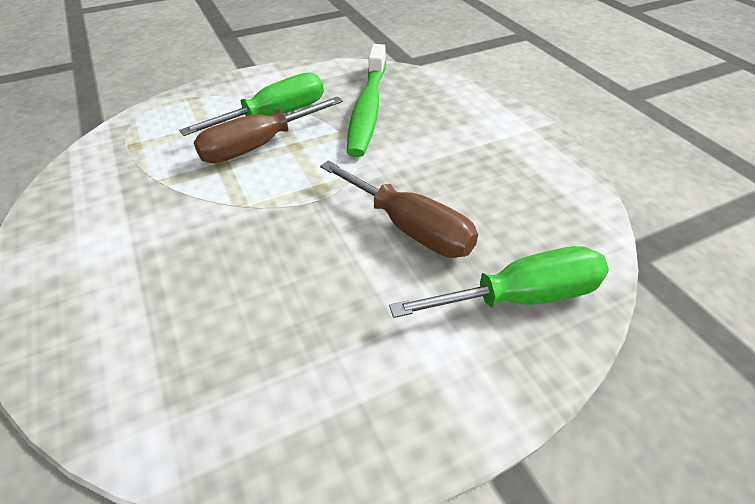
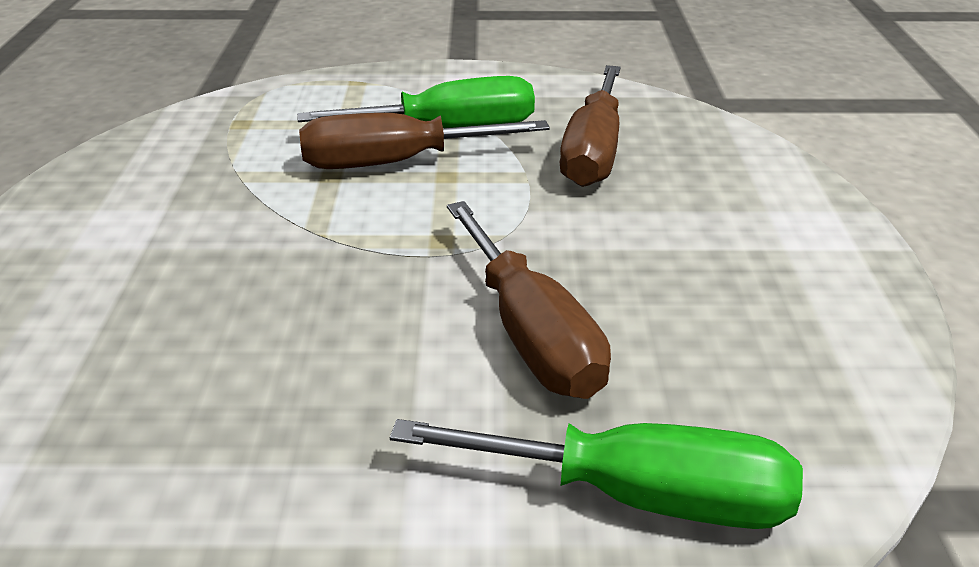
camera: 25 degrees right, 10 degrees down
green toothbrush [347,44,386,157] -> brown screwdriver [560,65,621,187]

